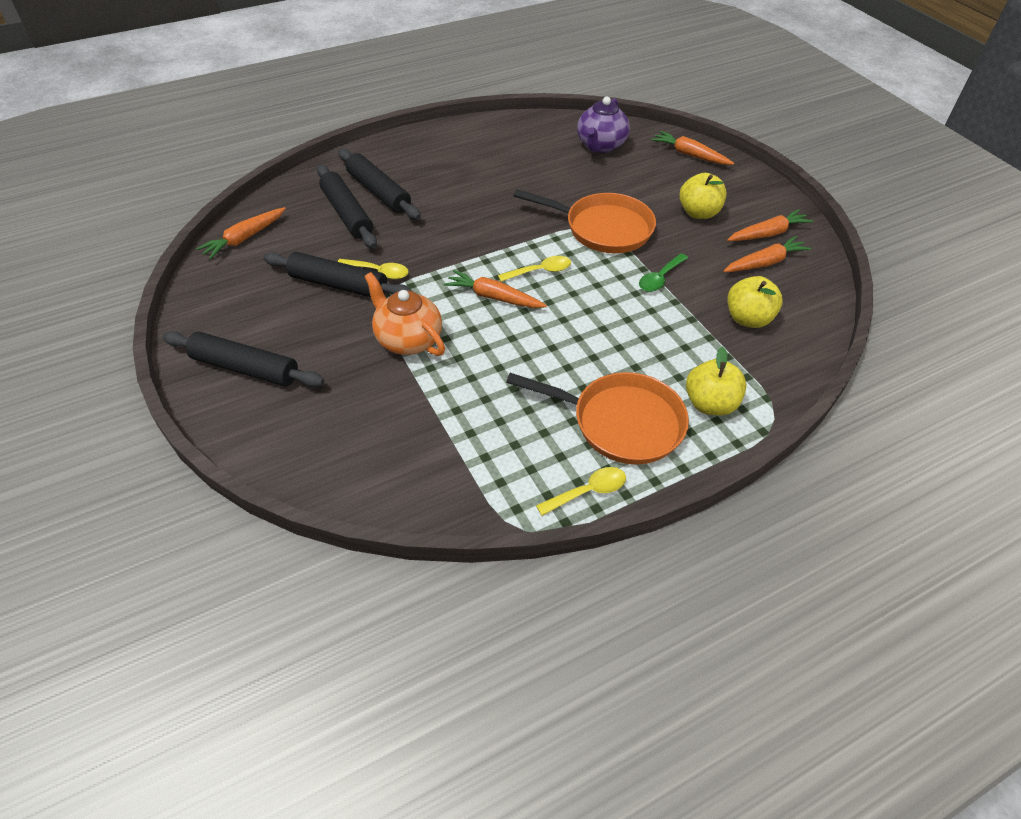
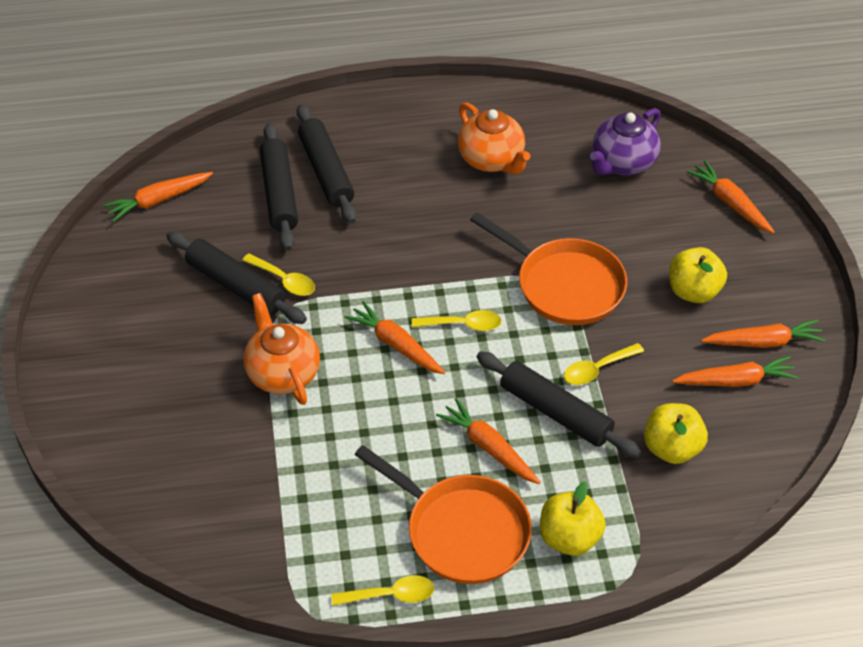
camera: 20 degrees right, 0 degrees up
black rolling pin [163,331,324,387] -> black rolling pin moved to [476,351,641,458]
green spoon [639,253,688,292] -> yellow spoon [564,343,644,385]
none -> orange carrot [436,398,541,484]
none -> orange teapot [458,103,530,174]

